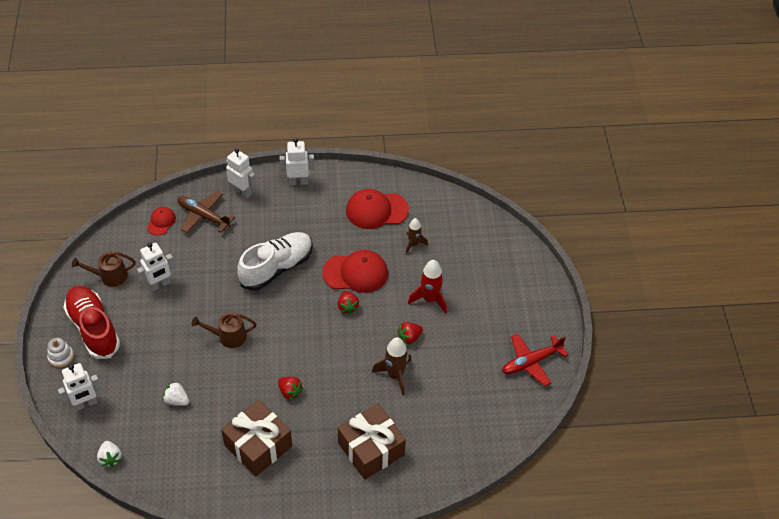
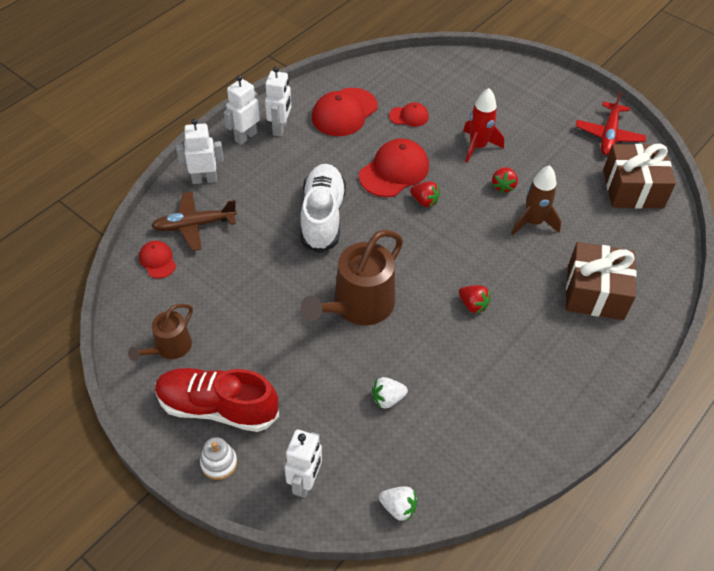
camera: 45 degrees left, 0 degrees up
white robot [137,243,175,292] -> white robot moved to [265,66,291,137]
brown watering can [192,312,257,348] -> brown watering can [301,230,403,325], size x1.76
brown gift [221,400,292,477] -> brown gift moved to [603,144,676,209]
red strawberry [278,377,303,400] -> red strawberry turned 45 degrees clockwise [459,285,491,314]
brown rocket [406,218,428,254] -> red cap [389,102,429,127]

